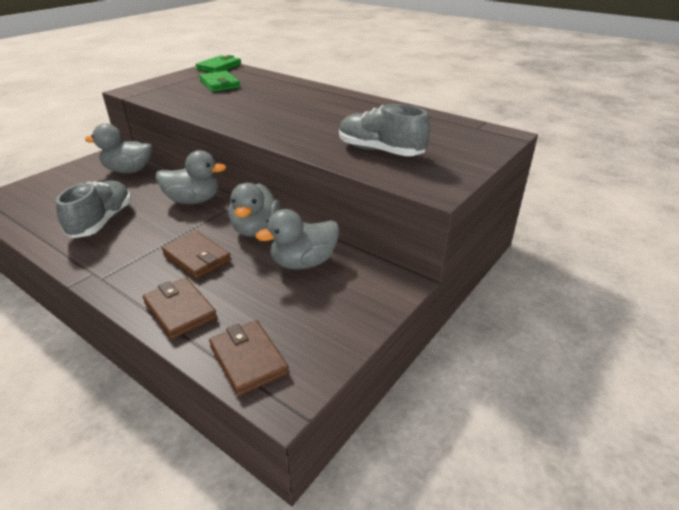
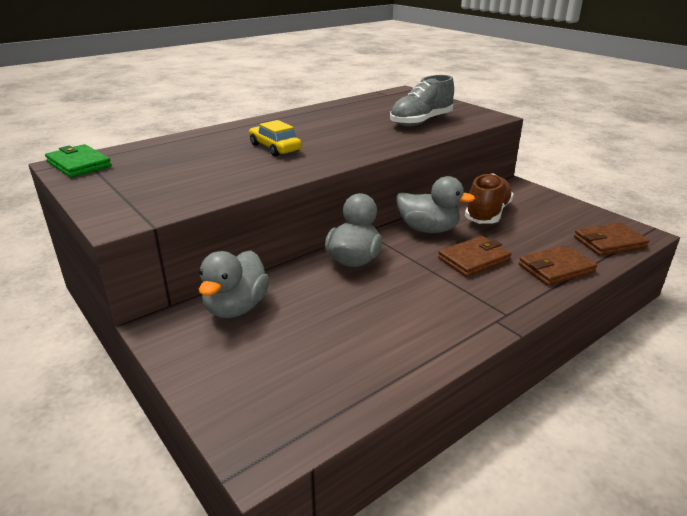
camera: 75 degrees left, 5 degrees down
grey shoe [56,181,131,238] -> none
green wallet [199,71,240,92] -> none
grey duck [256,209,340,270] -> brown shoe [465,173,514,224]
none -> yellow car [249,120,302,157]

